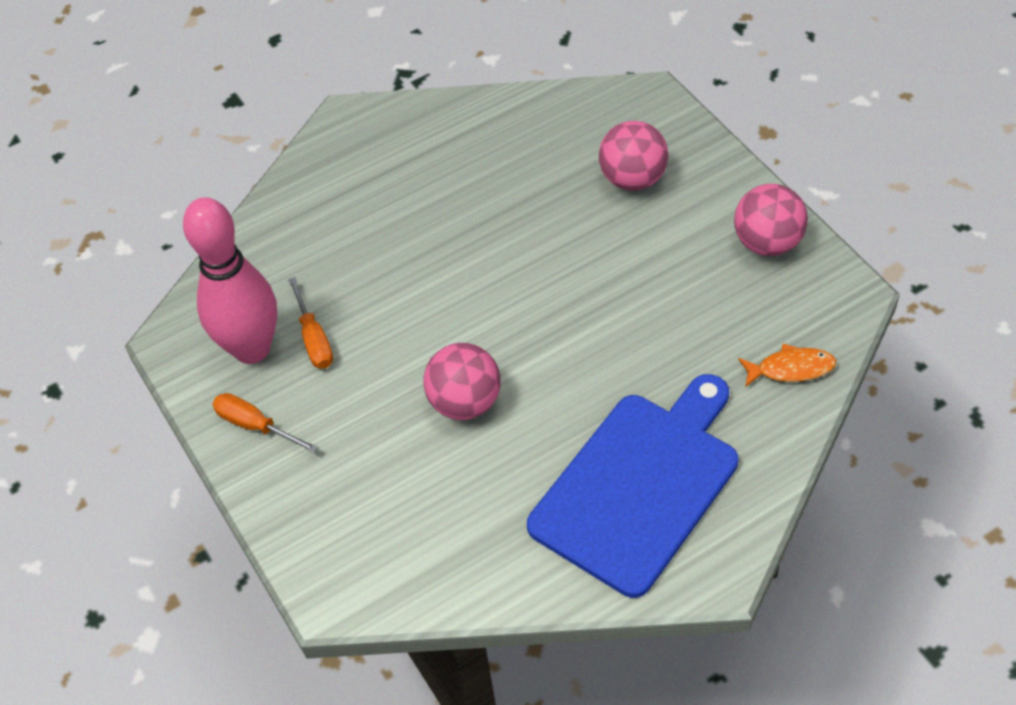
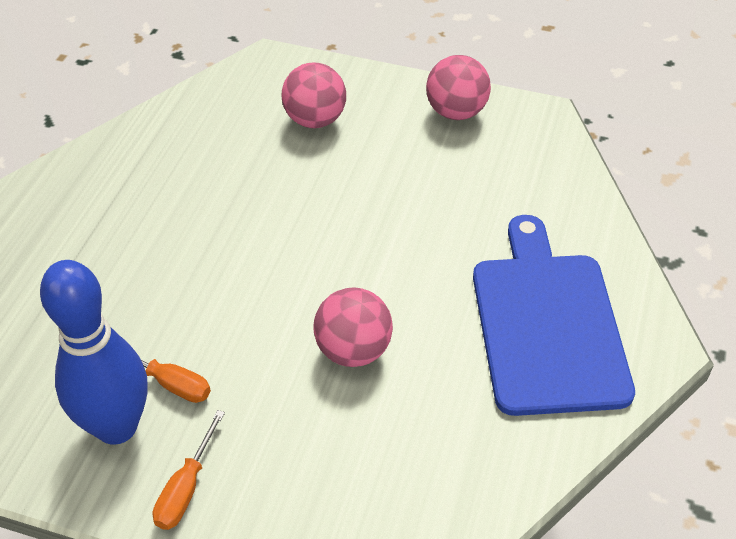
camera: 45 degrees left, 5 degrees down
pink bowling pin [183,197,277,364] -> blue bowling pin [40,260,147,445]
orange screwdriver [212,393,319,453] -> orange screwdriver turned 60 degrees counterclockwise [153,410,225,530]
orange fish [738,344,836,387] -> none

